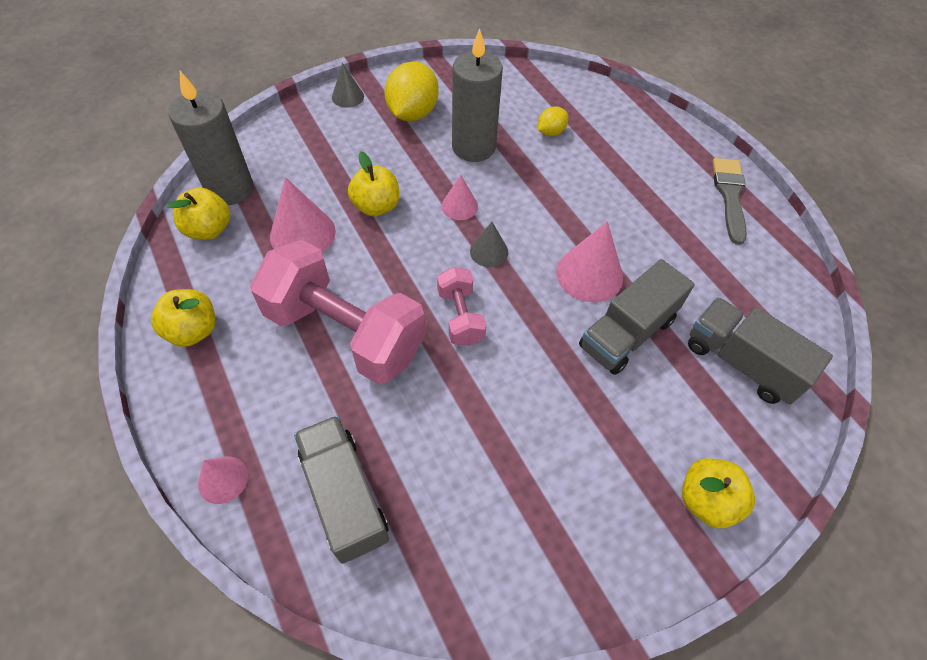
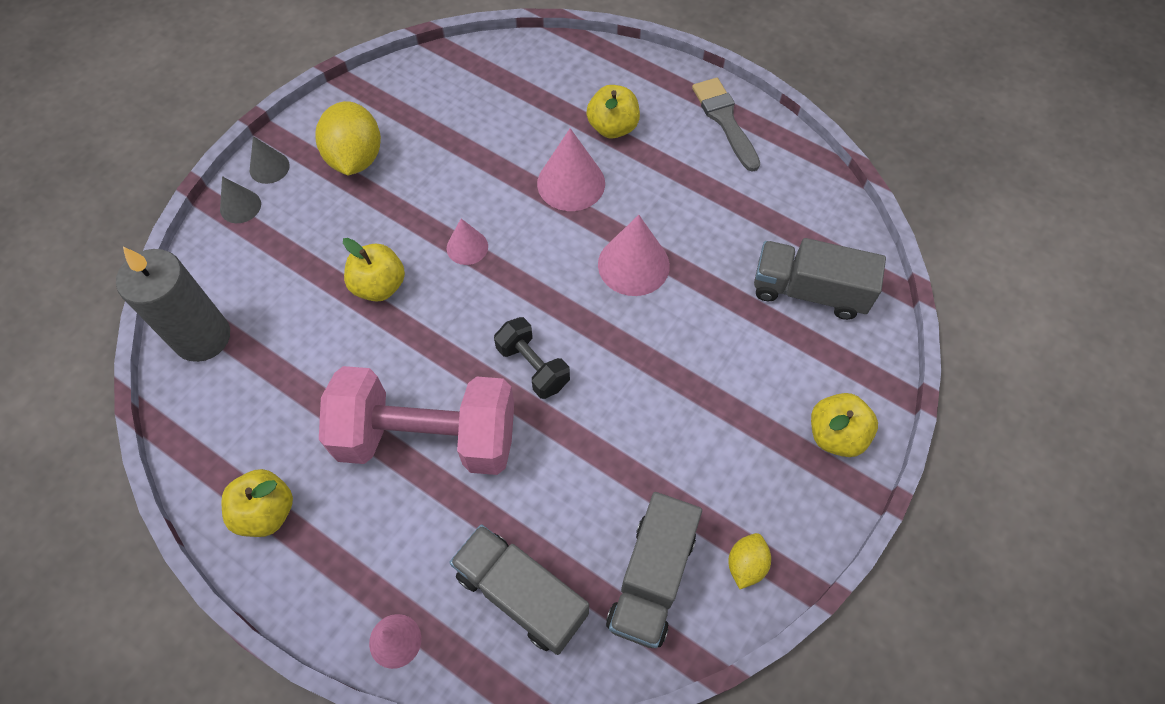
camera: 25 degrees left, 5 degrees up
yellow apple [167,187,230,240] -> yellow apple moved to [586,85,640,138]
pink cone [270,177,336,253] -> pink cone moved to [537,128,605,211]
pink dumbbell [437,267,487,346] -> black dumbbell [494,317,570,399]
grey candle [452,28,503,162] -> none
grey cone [470,222,508,267] -> grey cone moved to [220,176,261,223]
yellow lemon [538,106,568,136] -> yellow lemon moved to [728,533,771,589]
grey truck [579,259,695,375] -> grey truck moved to [606,492,702,648]

